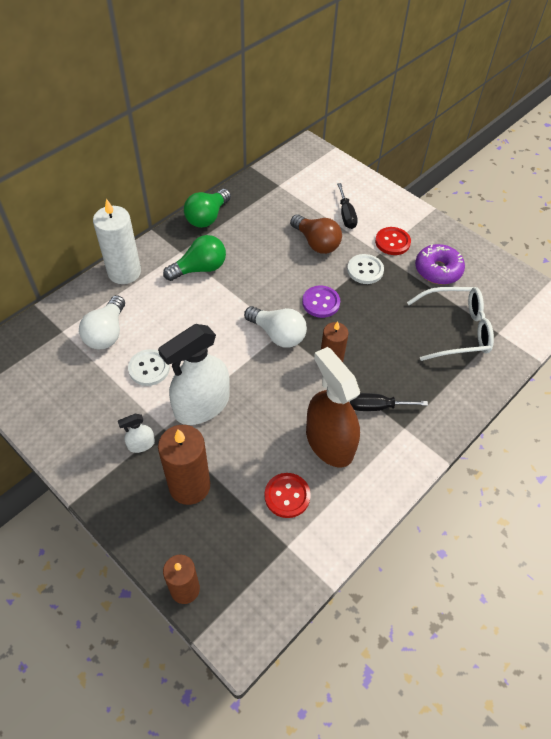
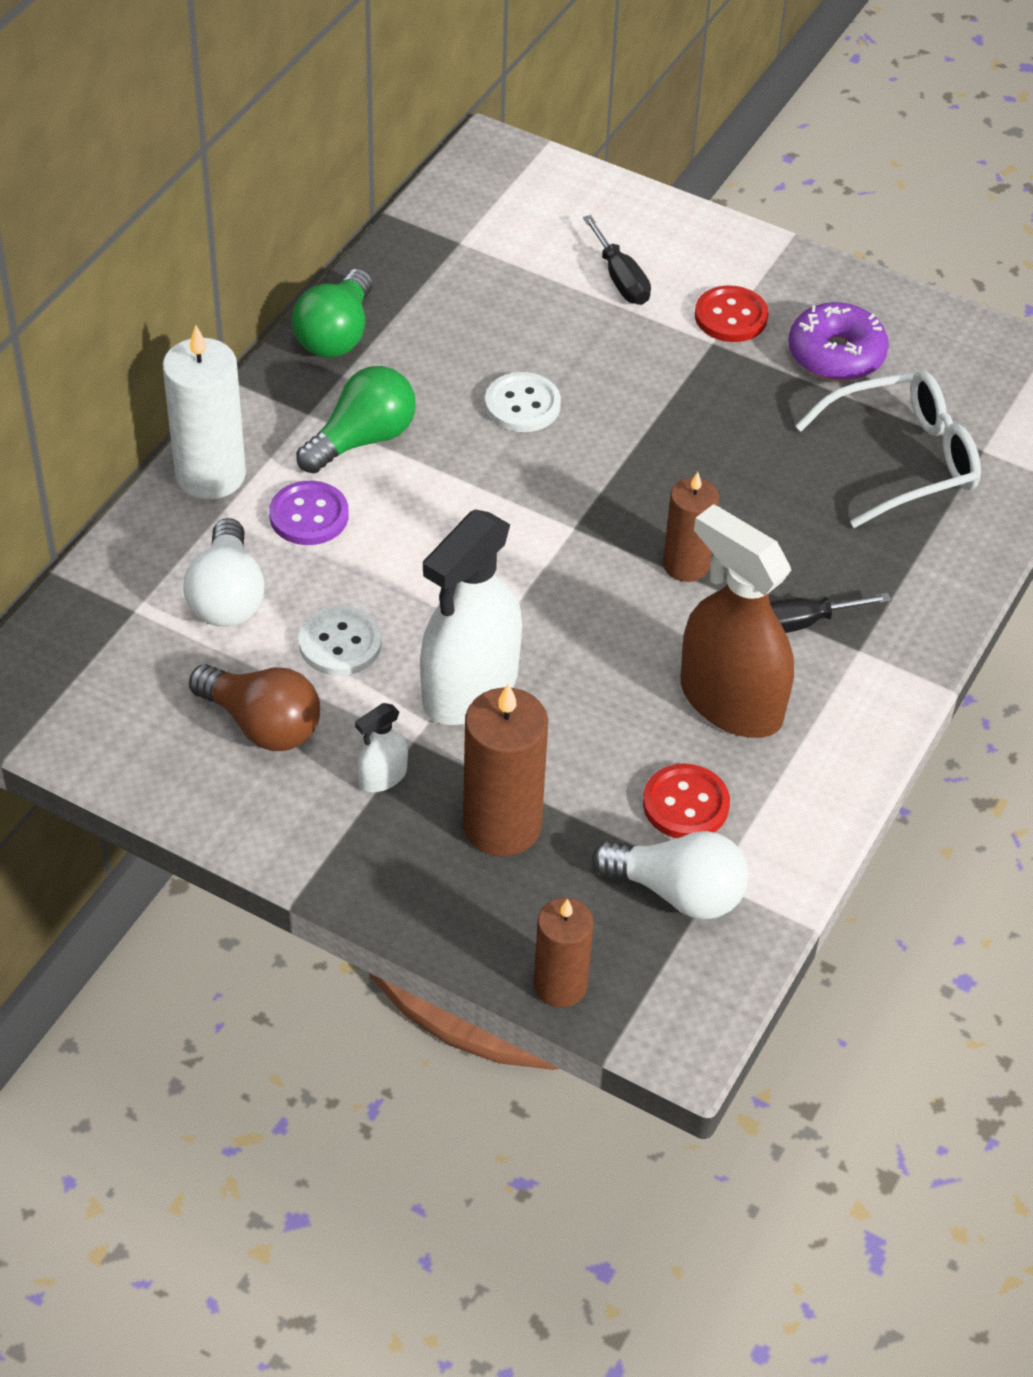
camera: 15 degrees left, 5 degrees down
white light bulb [244,306,307,348] -> white light bulb moved to [592,831,749,920]
brown light bulb [290,214,342,254] -> brown light bulb moved to [189,664,320,751]
purple button [302,286,340,318] -> purple button moved to [269,481,349,545]
white button [347,254,384,284] -> white button moved to [485,372,561,432]

